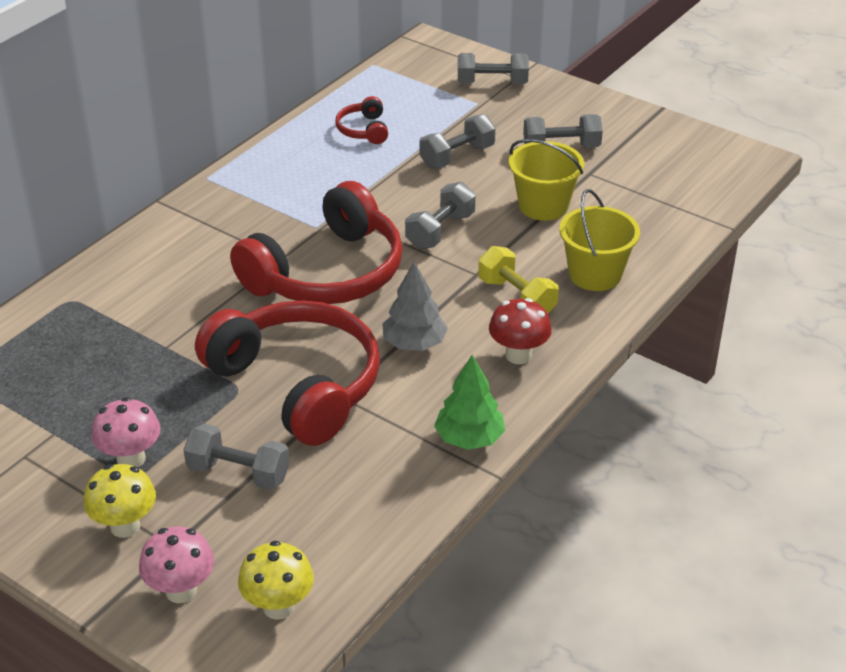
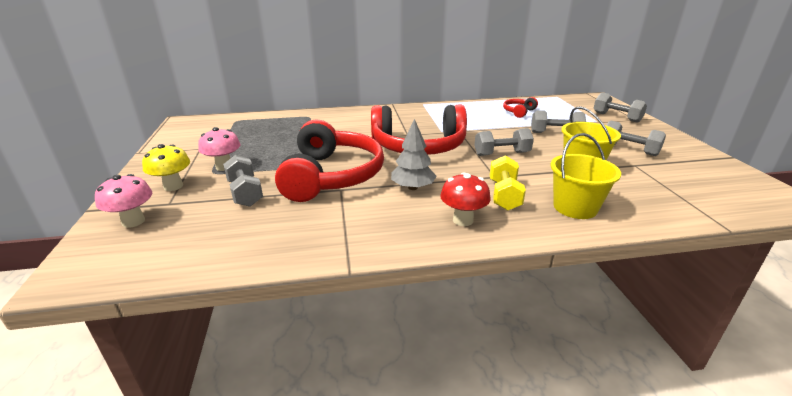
camera: 45 degrees right, 10 degrees down
yellow mushroom [238,540,314,620] -> none
green tree [434,355,505,450] -> none

